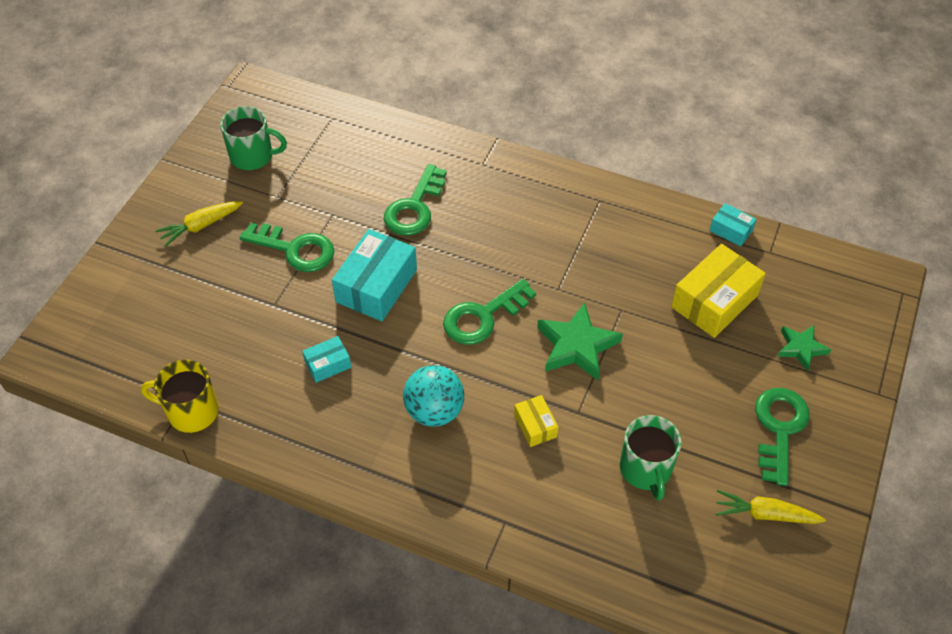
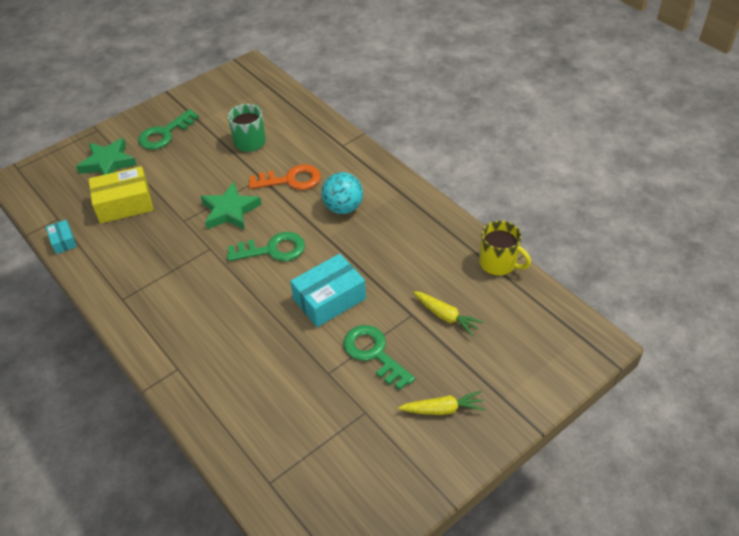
camera: 150 degrees left, 5 degrees down
green mug [220,106,287,170] -> none
turquoise box [302,336,351,383] -> none
green key [384,164,447,236] -> none
yellow box [514,395,559,447] -> orange key [248,164,321,190]
yellow carrot [716,490,826,524] -> yellow carrot moved to [413,291,484,336]
green star [777,325,831,371] -> green star [76,138,137,175], size x1.65

